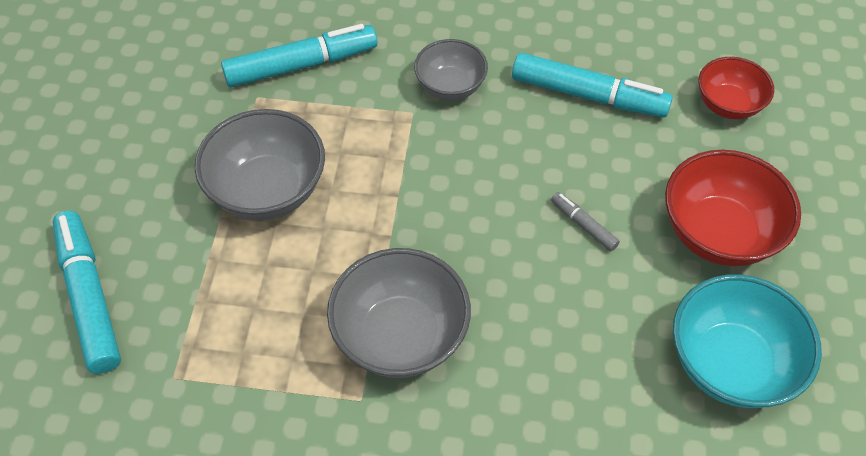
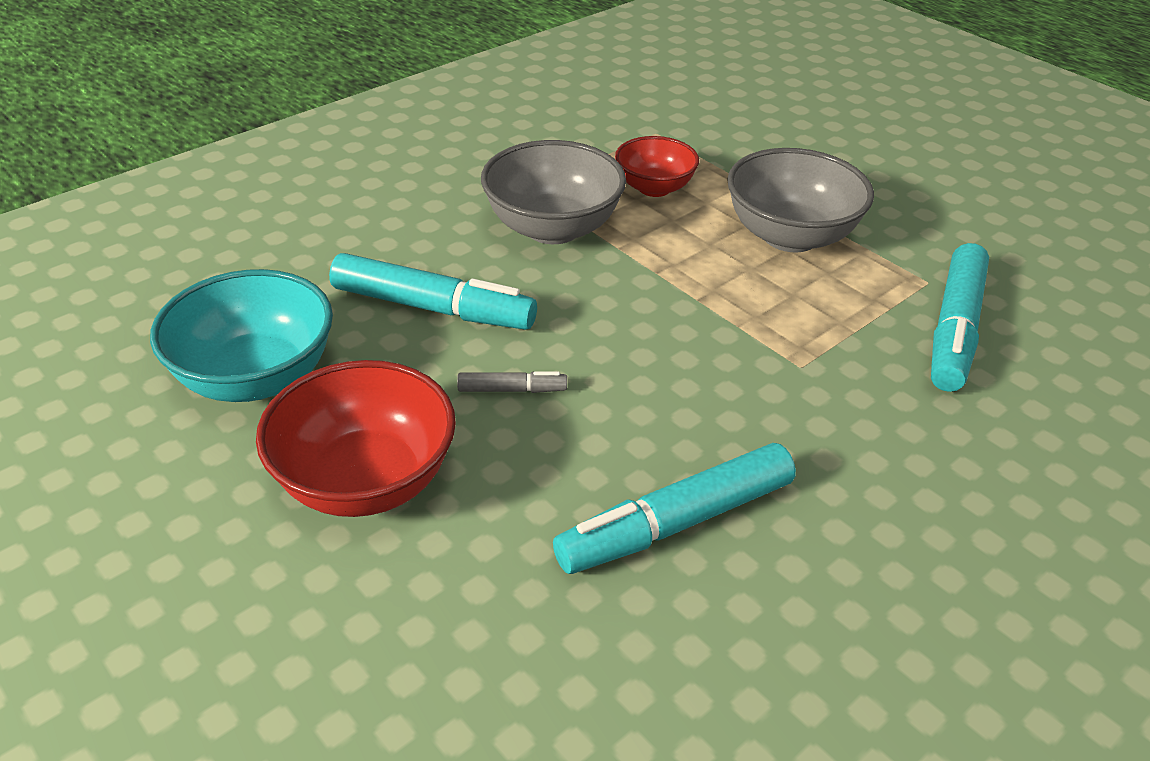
camera: 130 degrees right, 15 degrees down
turquoise marker [53,211,121,374] -> turquoise marker moved to [329,253,537,330]
grey bowl [414,39,488,101] -> none
red bowl [699,57,774,119] -> red bowl moved to [615,136,699,197]

